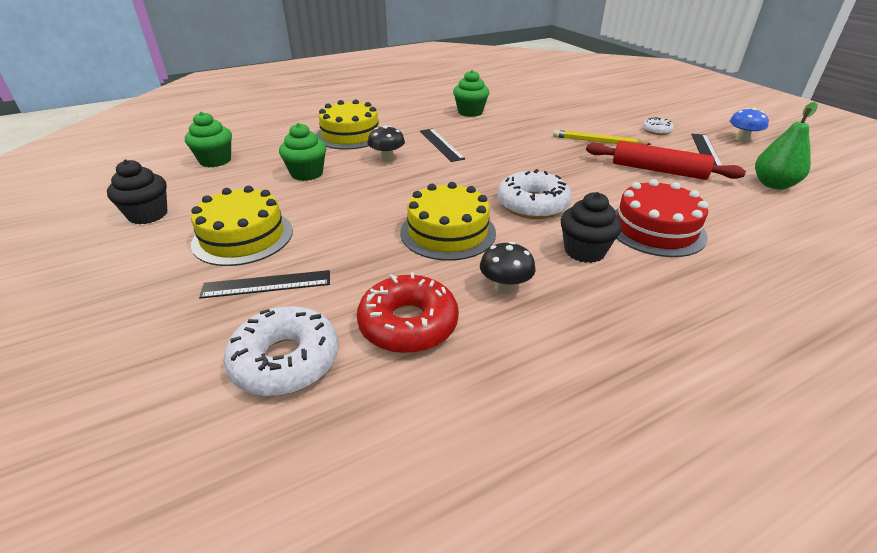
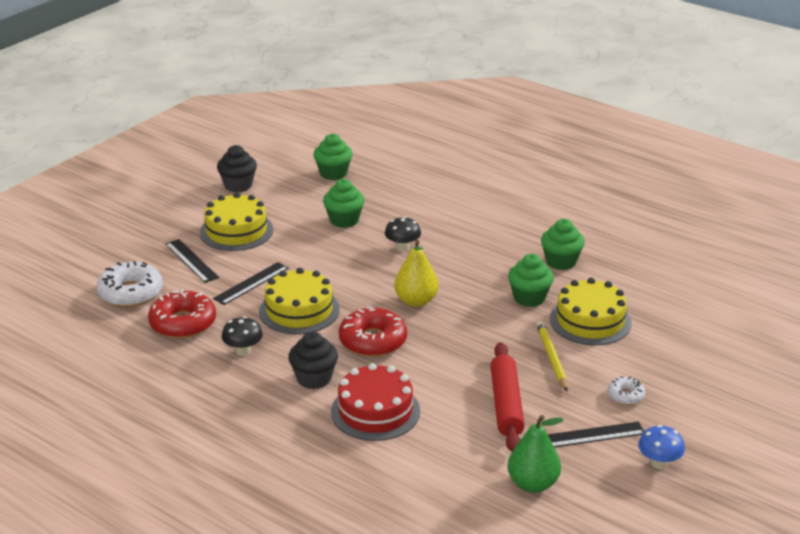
camera: 65 degrees right, 5 degrees down
yellow cake [316,99,380,149] -> yellow cake moved to [550,278,632,345]
black ruler [420,129,465,162] -> black ruler moved to [213,262,289,305]
white donut [497,169,572,219] -> red donut [339,307,407,357]
none -> yellow pear [394,240,439,307]
none -> green cupcake [508,254,554,307]

